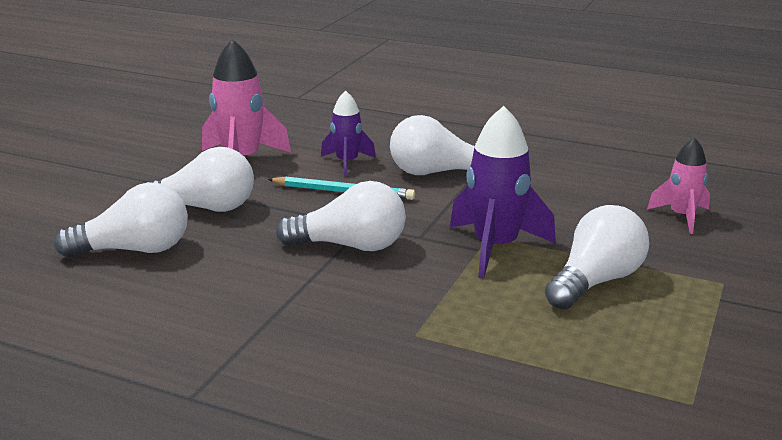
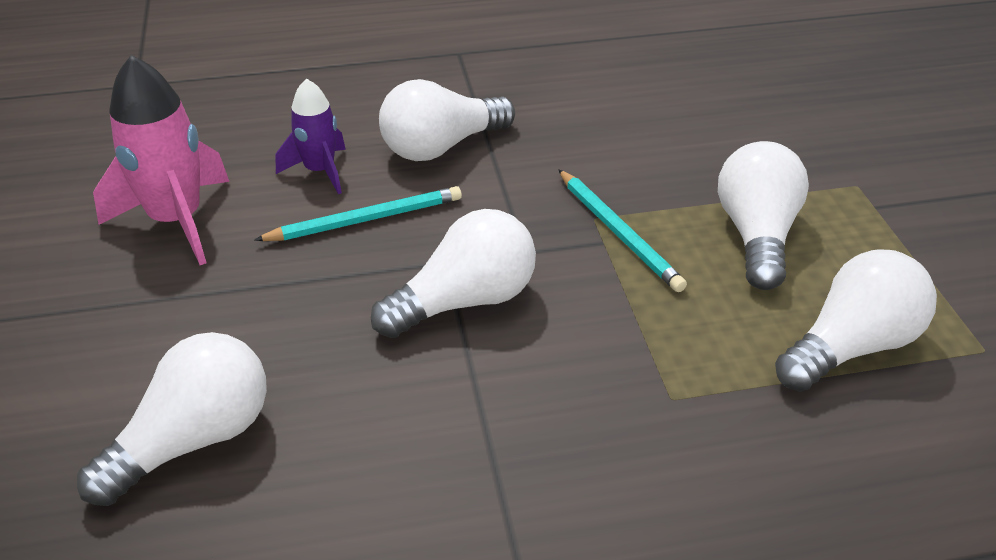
camera: 35 degrees left, 15 degrees up
white light bulb [148,147,254,212] -> white light bulb moved to [775,249,937,392]
purple rocket [450,106,556,279] -> turquoise pencil [558,169,687,292]
pink rocket [647,137,710,234] -> none

